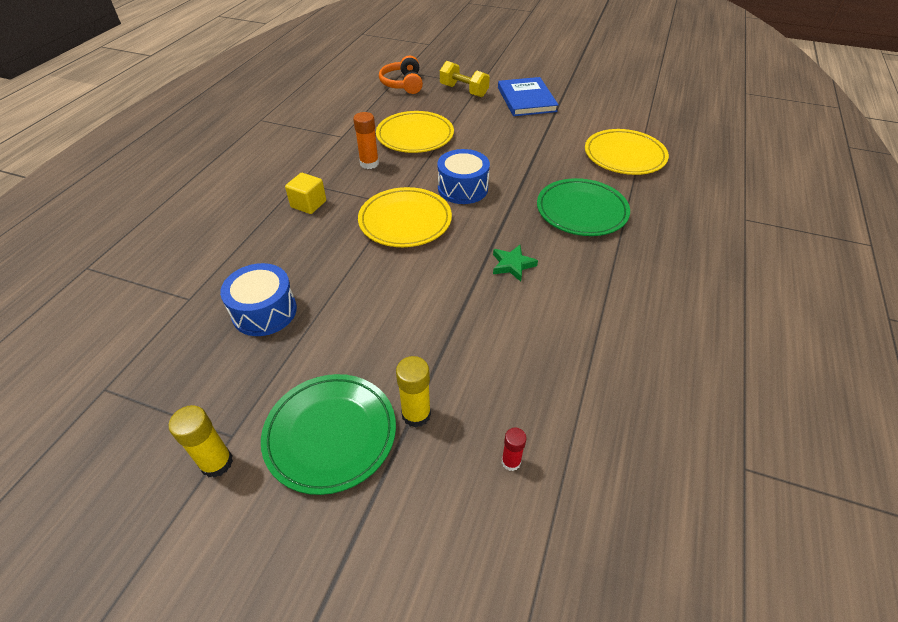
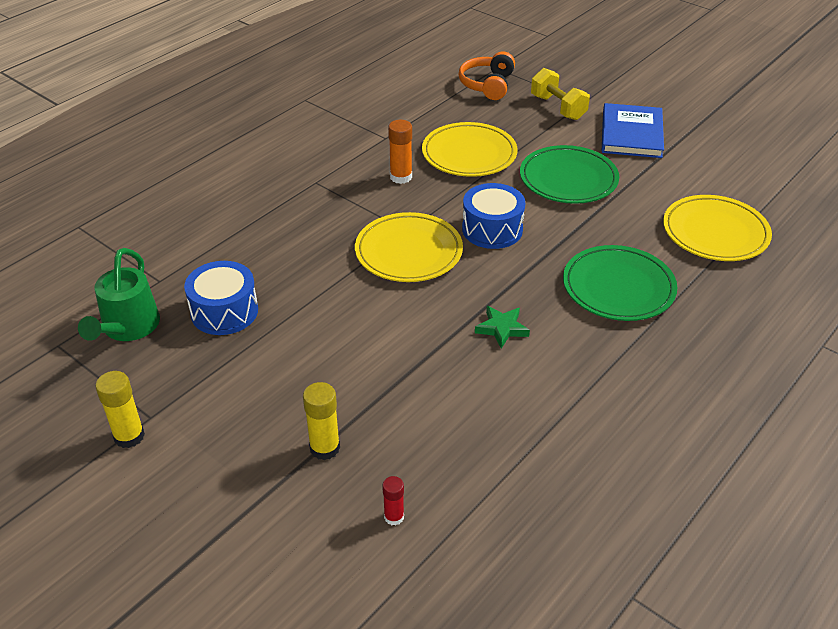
camera: 20 degrees right, 5 degrees down
green plate [261,374,396,495] -> green plate moved to [520,145,619,204]
yellow cube [285,173,326,214] -> none
none -> green watering can [78,248,160,341]

